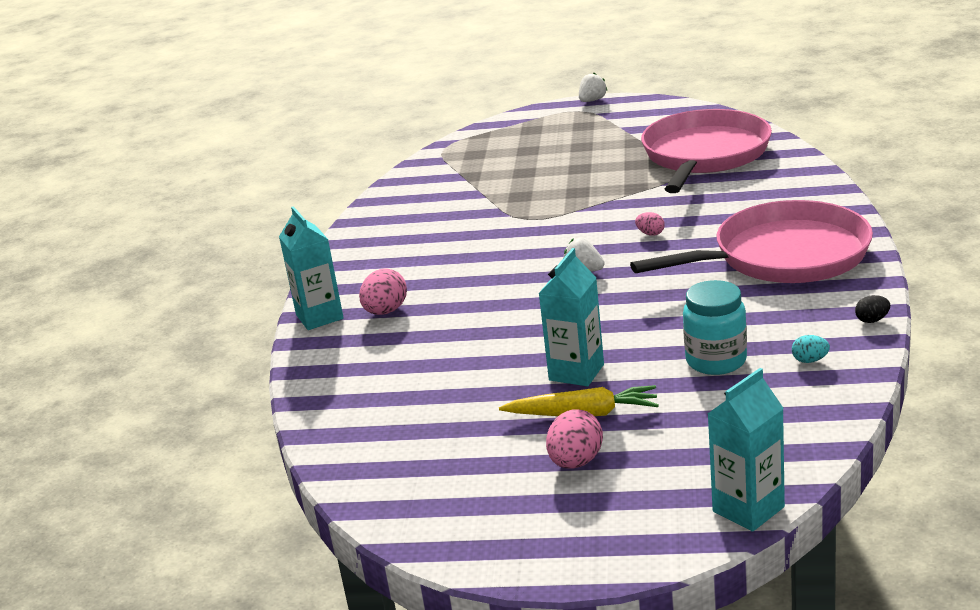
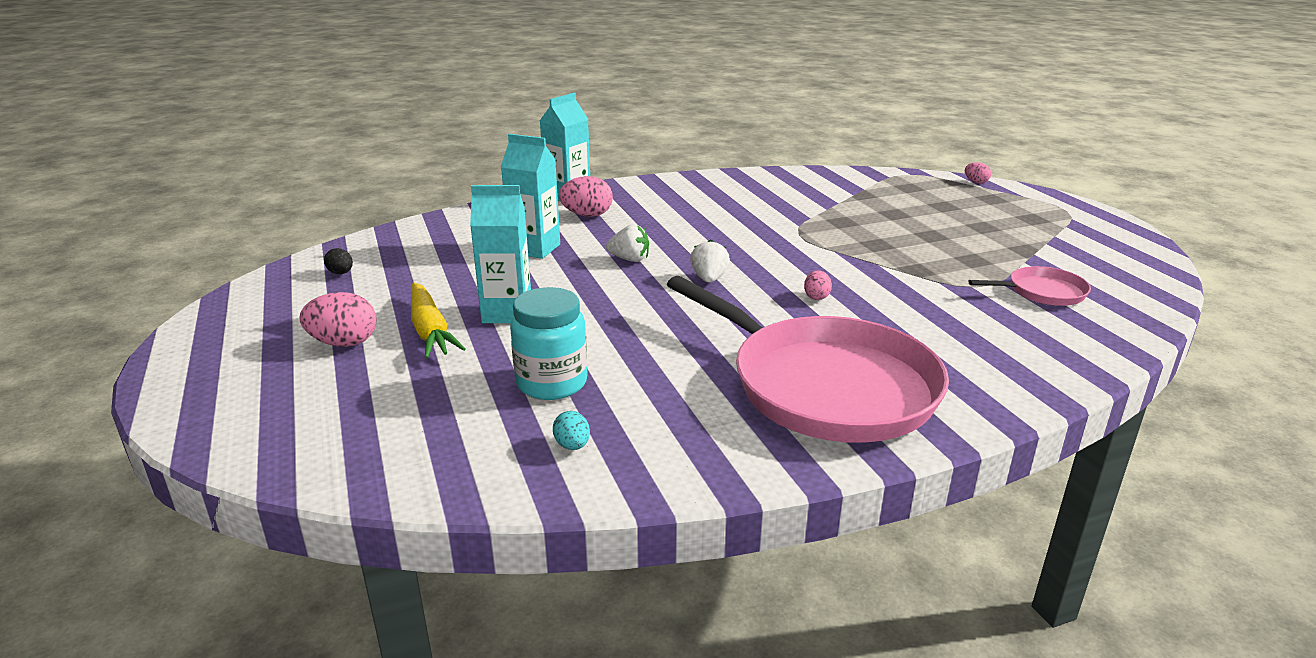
camera: 60 degrees right, 0 degrees up
white strawberry [579,73,608,102] -> white strawberry moved to [606,224,649,262]
pink pan [641,109,772,193] -> pink pan [968,266,1091,306], size x0.44
turquoise carton [708,368,785,532] -> turquoise carton moved to [501,134,560,259]
black egg [855,295,890,323] -> black egg moved to [324,248,353,274]
none -> pink egg [965,162,991,184]

